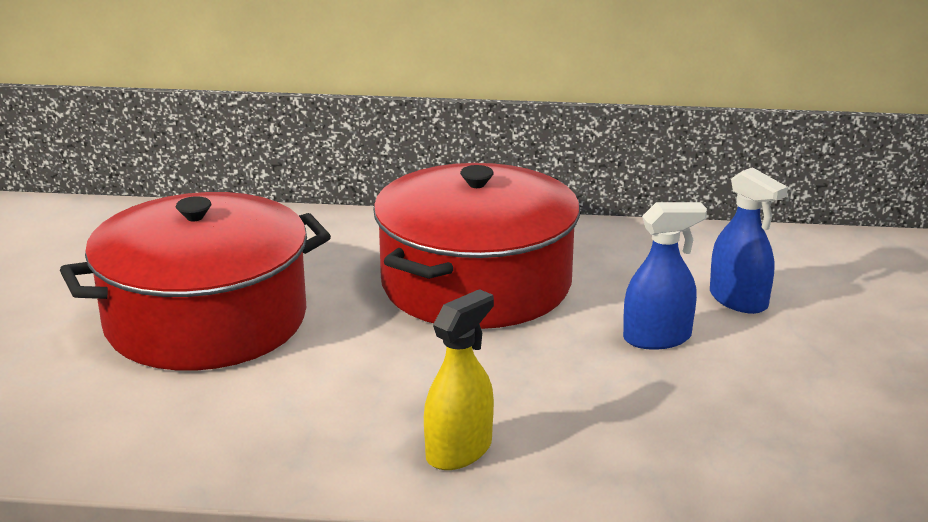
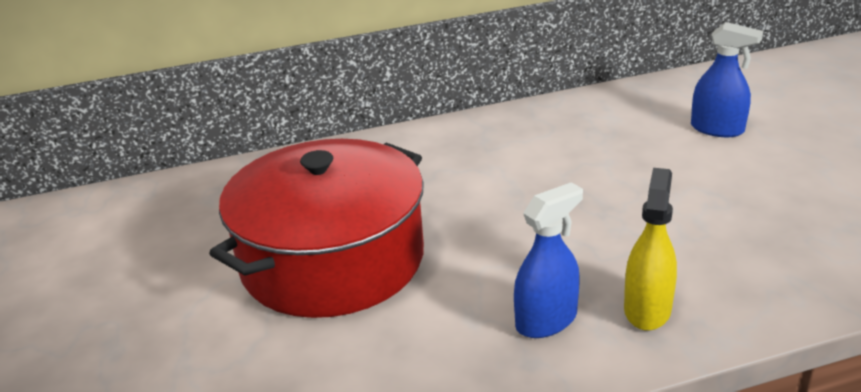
camera: 20 degrees left, 5 degrees up
red pot [373,163,580,329] -> none
blue spray bottle [623,202,707,350] -> blue spray bottle moved to [514,182,583,338]

